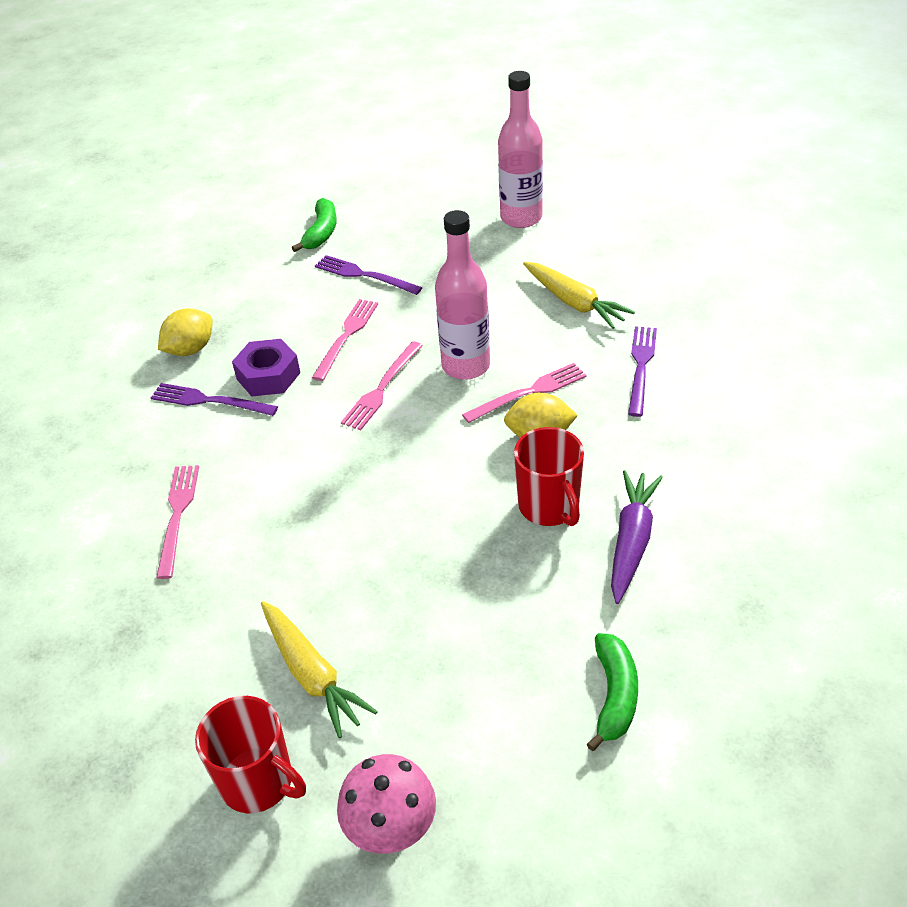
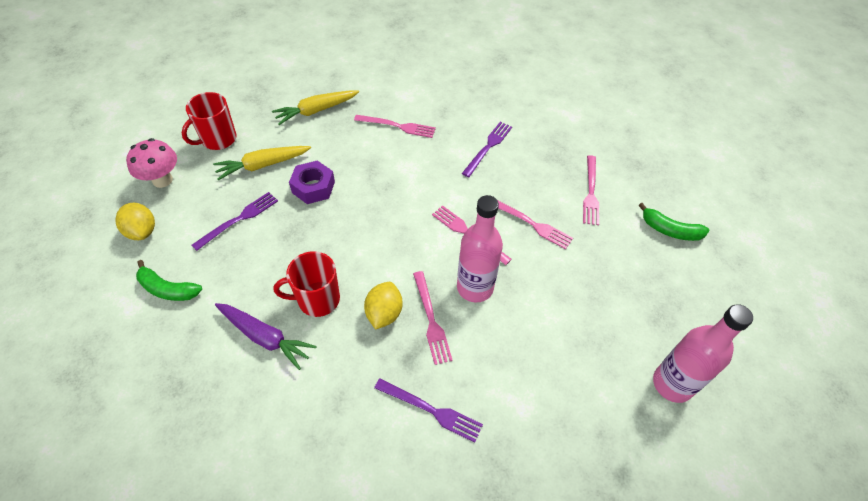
camera: 100 degrees right, 10 degrees up
yellow lemon [158,308,212,356] -> yellow lemon moved to [115,203,155,240]
purple nut [232,339,300,396] -> purple nut moved to [289,160,335,204]
purple fork [315,255,423,295] -> purple fork moved to [192,192,278,251]
yellow carrot [523,262,635,329] -> yellow carrot moved to [272,90,359,125]
none -> pink fork [583,155,599,225]

